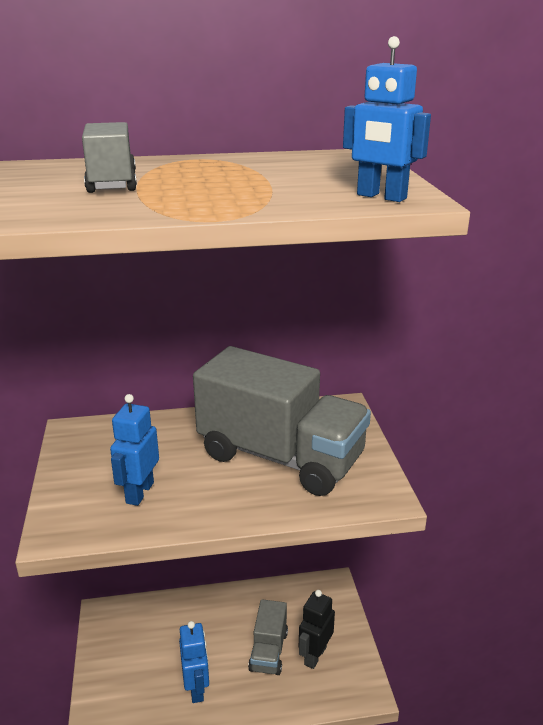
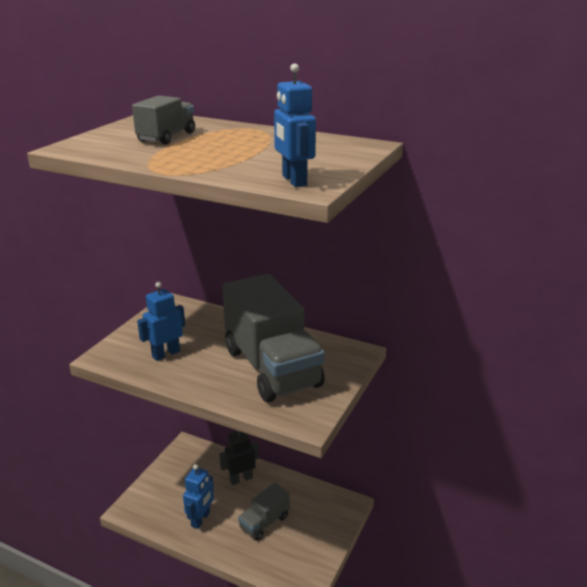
camera: 35 degrees right, 0 degrees up
black robot [299,590,335,669] -> black robot moved to [219,431,259,485]

